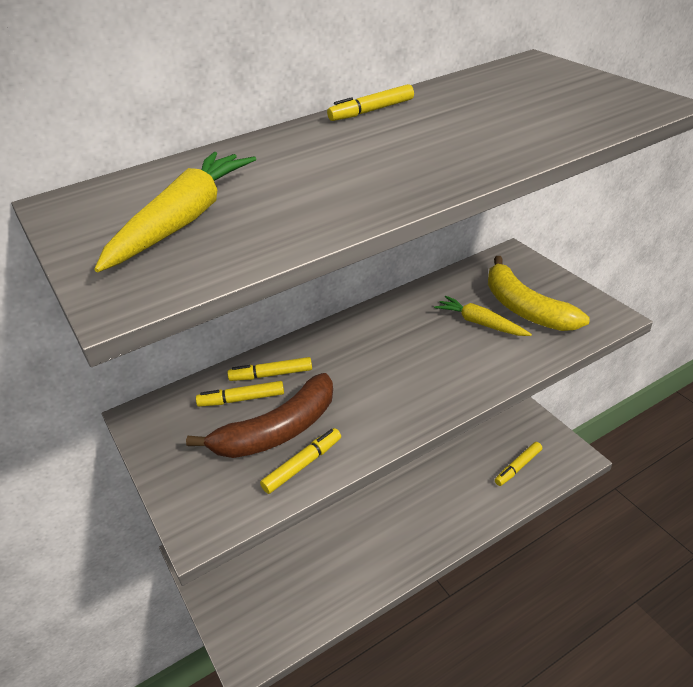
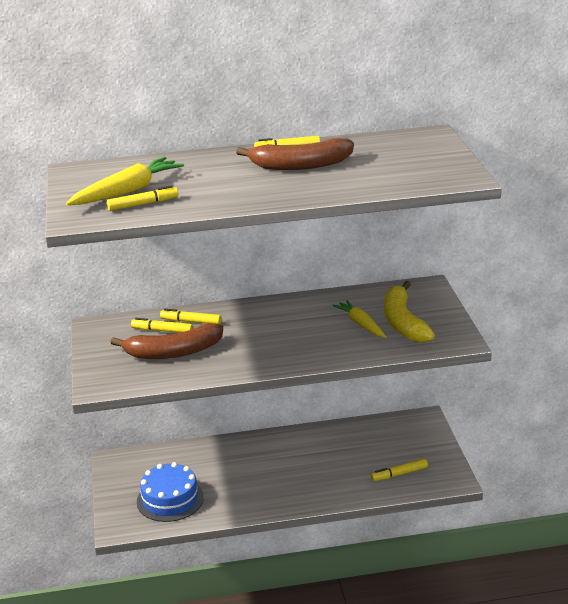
camera: 20 degrees right, 10 degrees down
yellow marker [260,428,341,494] -> yellow marker moved to [107,185,179,211]
none -> blue cake [137,462,204,522]
none -> brown banana [236,138,354,170]

